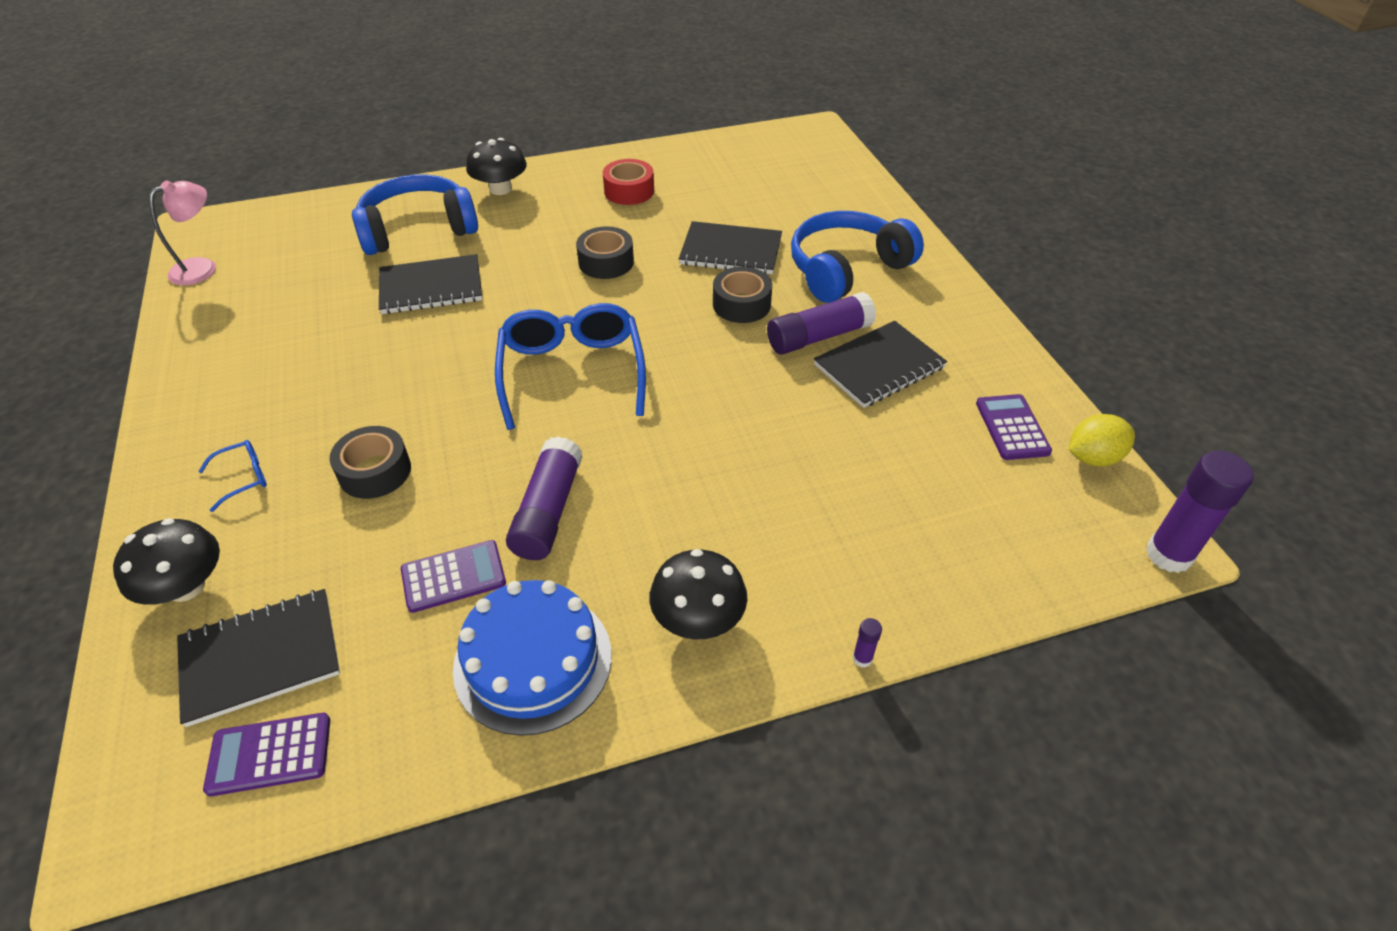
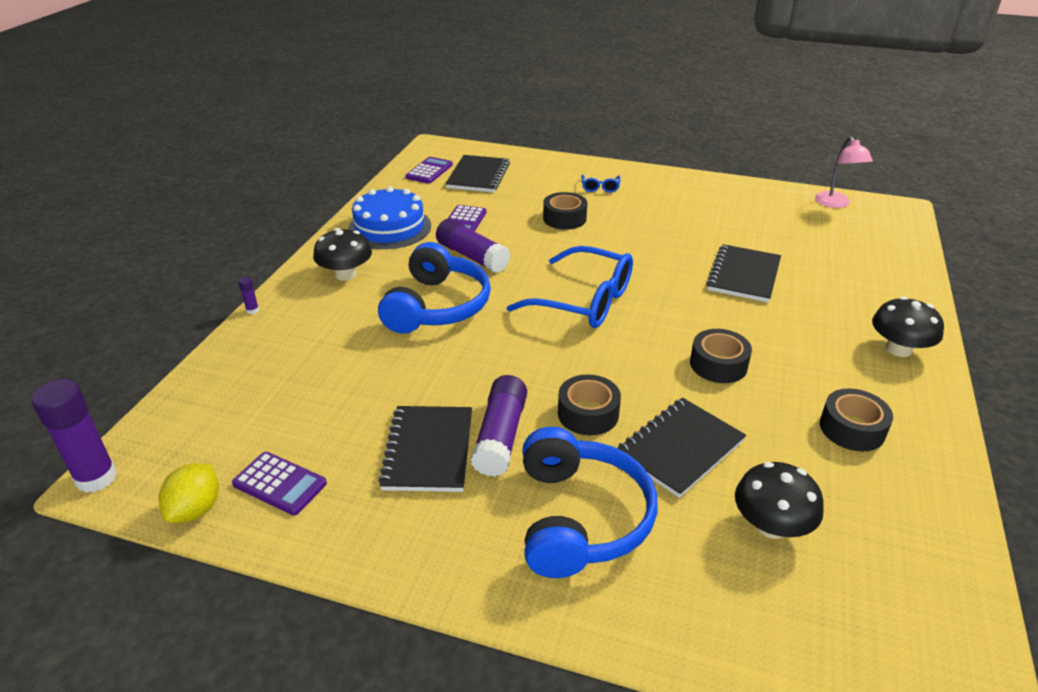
camera: 125 degrees right, 10 degrees down
black mushroom [113,518,220,605] -> black mushroom moved to [735,462,824,539]
blue headphones [352,174,478,255] -> blue headphones moved to [378,242,491,334]
red tape [603,159,654,205] -> black tape [820,388,893,451]

